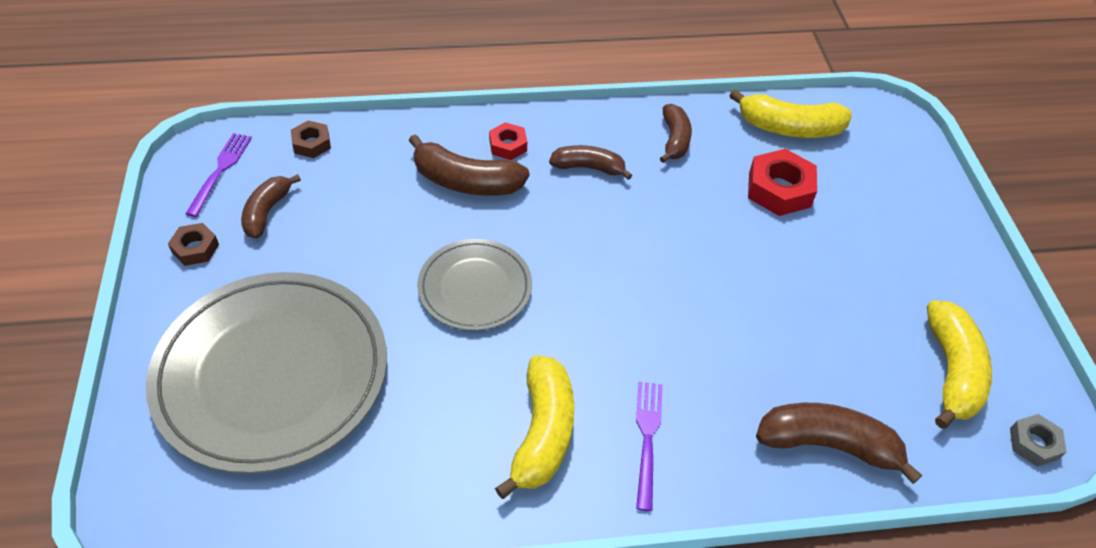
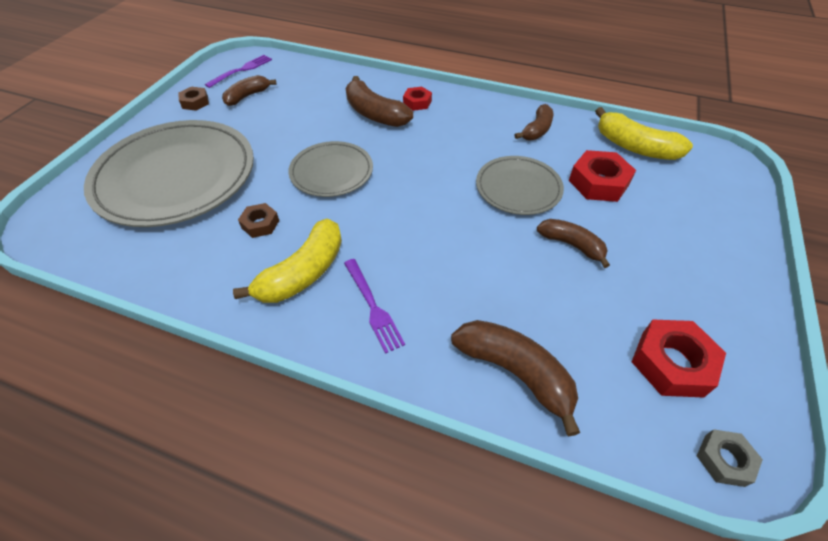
camera: 30 degrees right, 0 degrees up
brown nut [291,120,331,158] -> brown nut moved to [238,203,279,238]
brown banana [549,145,632,180] -> brown banana moved to [537,219,610,268]
purple fork [636,382,663,511] -> purple fork turned 120 degrees clockwise [344,259,405,354]
yellow banana [927,300,992,429] -> red nut [632,320,726,398]
none -> grey plate [476,156,564,215]

